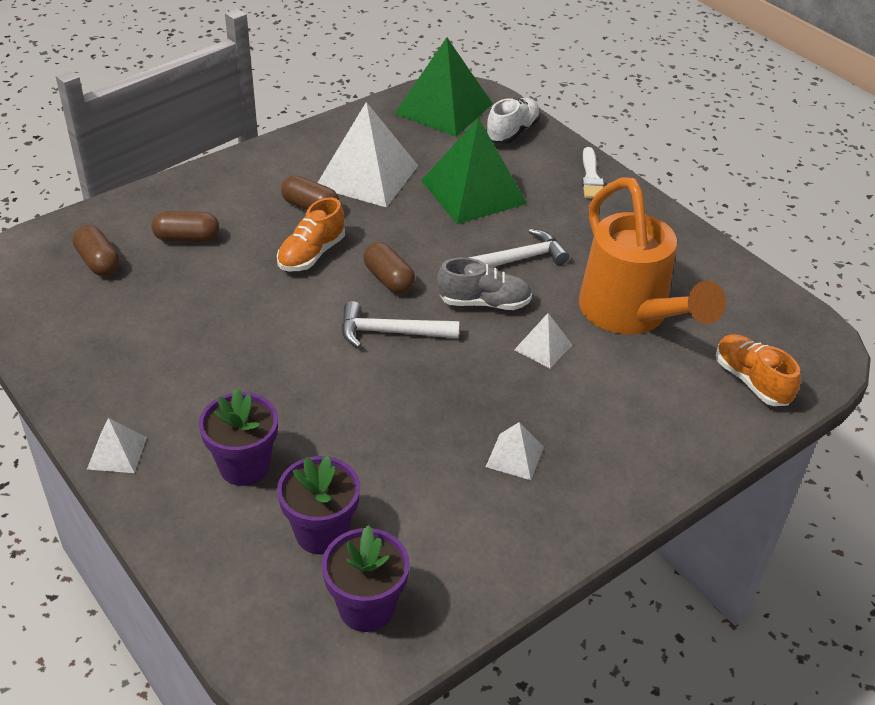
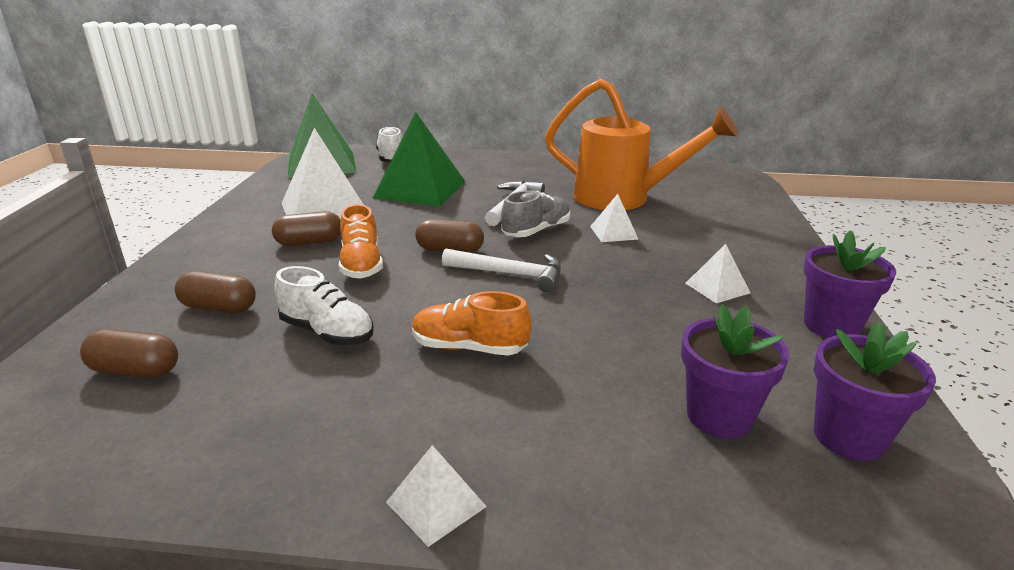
camera: 45 degrees left, 15 degrees down
brown capsule [151,211,219,242] -> brown capsule turned 60 degrees clockwise [175,271,256,313]
purple flower pot [199,389,278,486] -> purple flower pot moved to [803,231,896,338]
white hammer [342,301,459,348] -> white hammer turned 120 degrees counterclockwise [442,249,561,292]
white brush [582,147,604,199] -> none
orange shoe [716,334,801,406] -> orange shoe moved to [412,291,531,356]
none -> white shoe [274,266,374,345]

